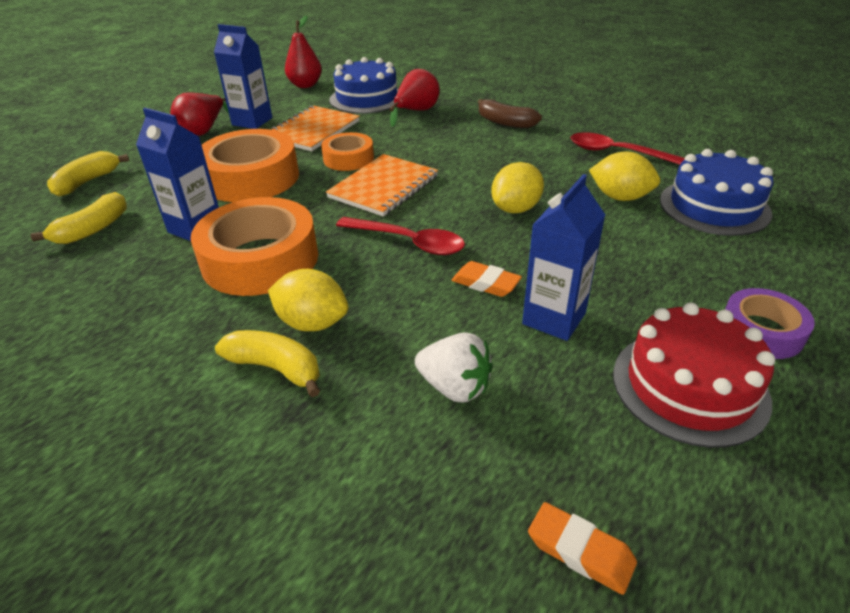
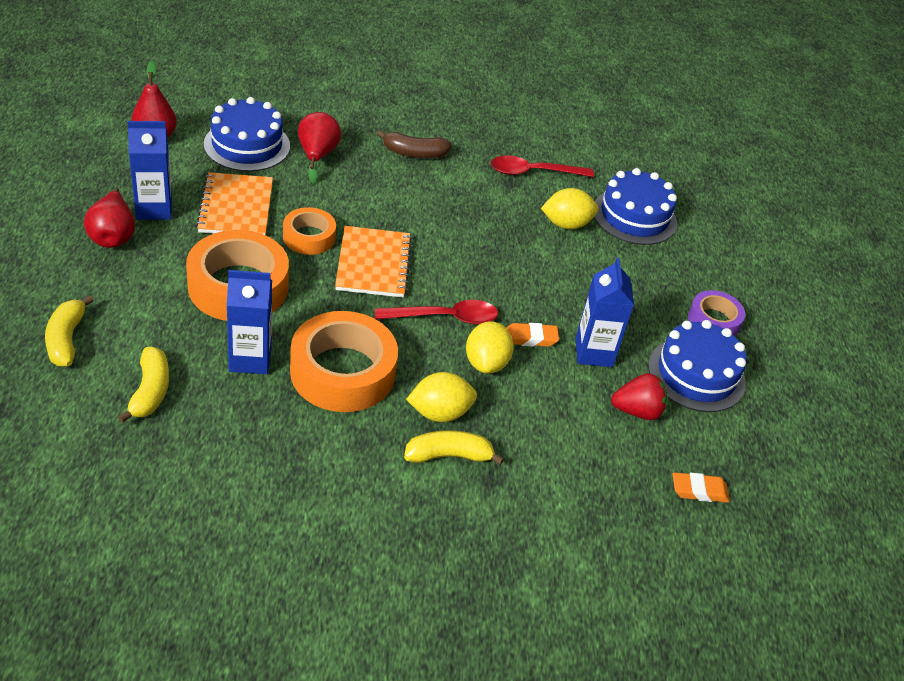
camera: 40 degrees left, 5 degrees up
white strawberry [415,332,493,403] -> none
yellow lemon [491,162,544,213] -> yellow lemon moved to [466,321,514,374]
red cake [613,302,775,448] -> blue cake [648,320,747,412]
none -> red strawberry [611,373,668,420]

